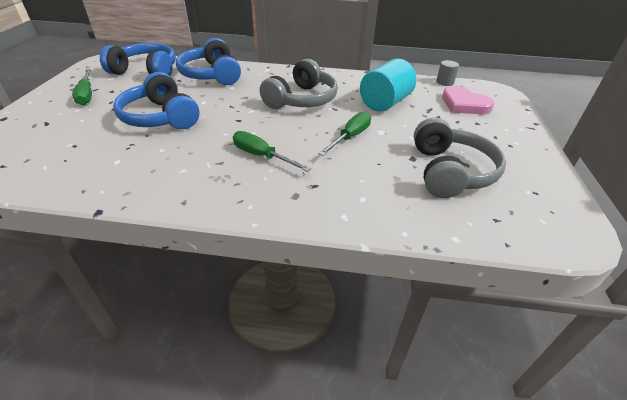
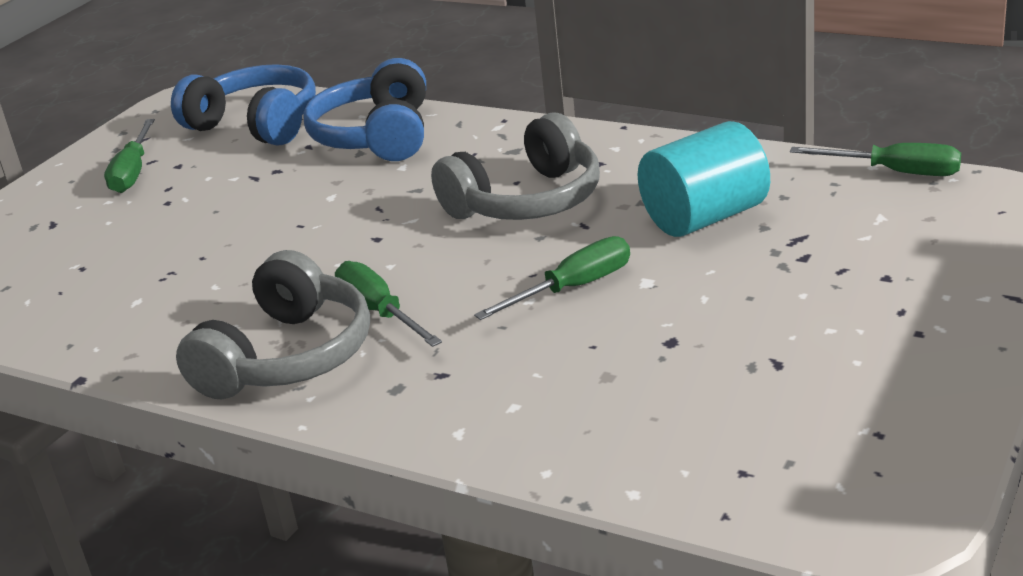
camera: 25 degrees right, 10 degrees down
blue headphones [113,72,200,129] -> none
grey headphones [414,118,506,198] -> grey headphones moved to [176,250,370,399]
grey cylinder [436,60,459,86] -> green screwdriver [790,143,961,176]
pink heart [442,86,495,114] -> none

